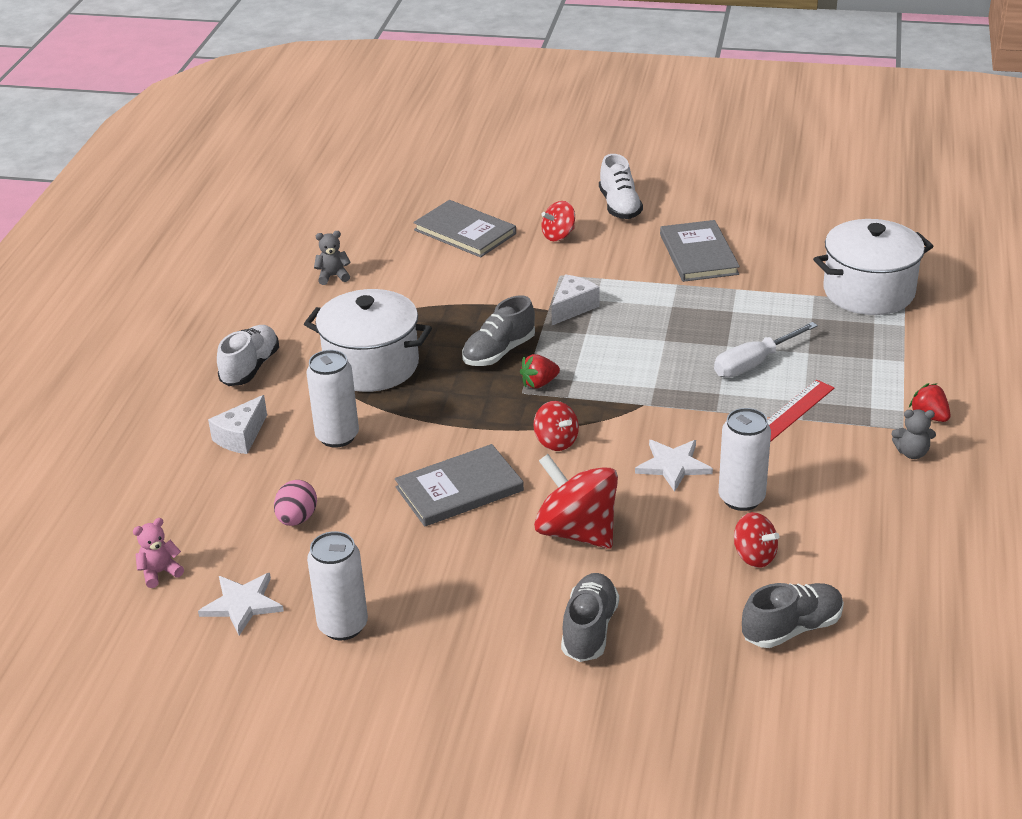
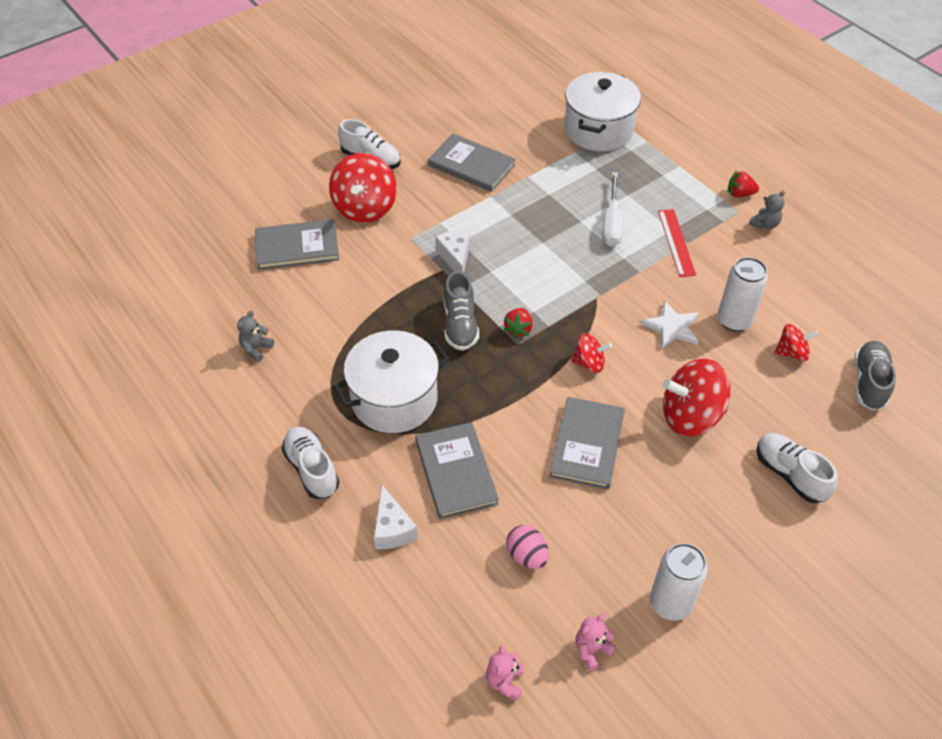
camera: 50 degrees left, 15 degrees up
white star [198,573,284,636] -> pink teddy bear [576,614,616,671]
white can [306,350,359,448] -> grey book [415,422,499,519]
red spinning top [541,201,575,241] -> red spinning top [329,153,397,223], size x1.84
grey shoe [561,573,619,662] -> white shoe [757,433,837,503]

